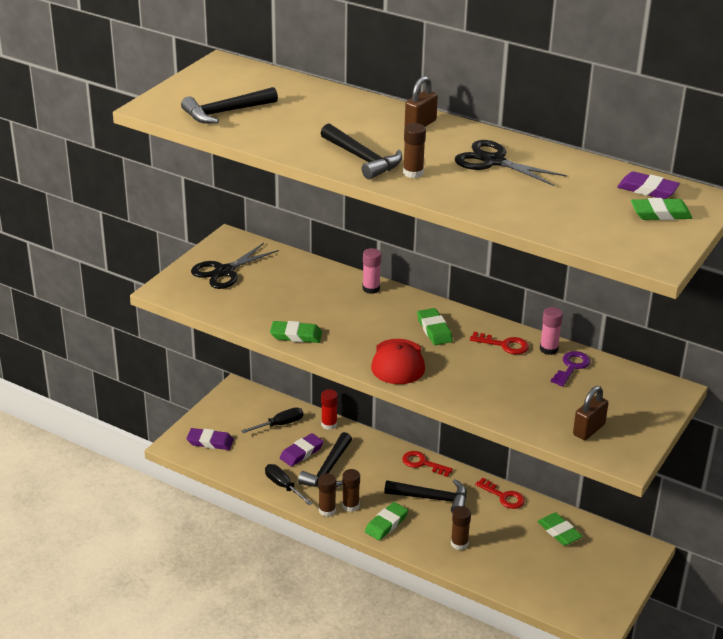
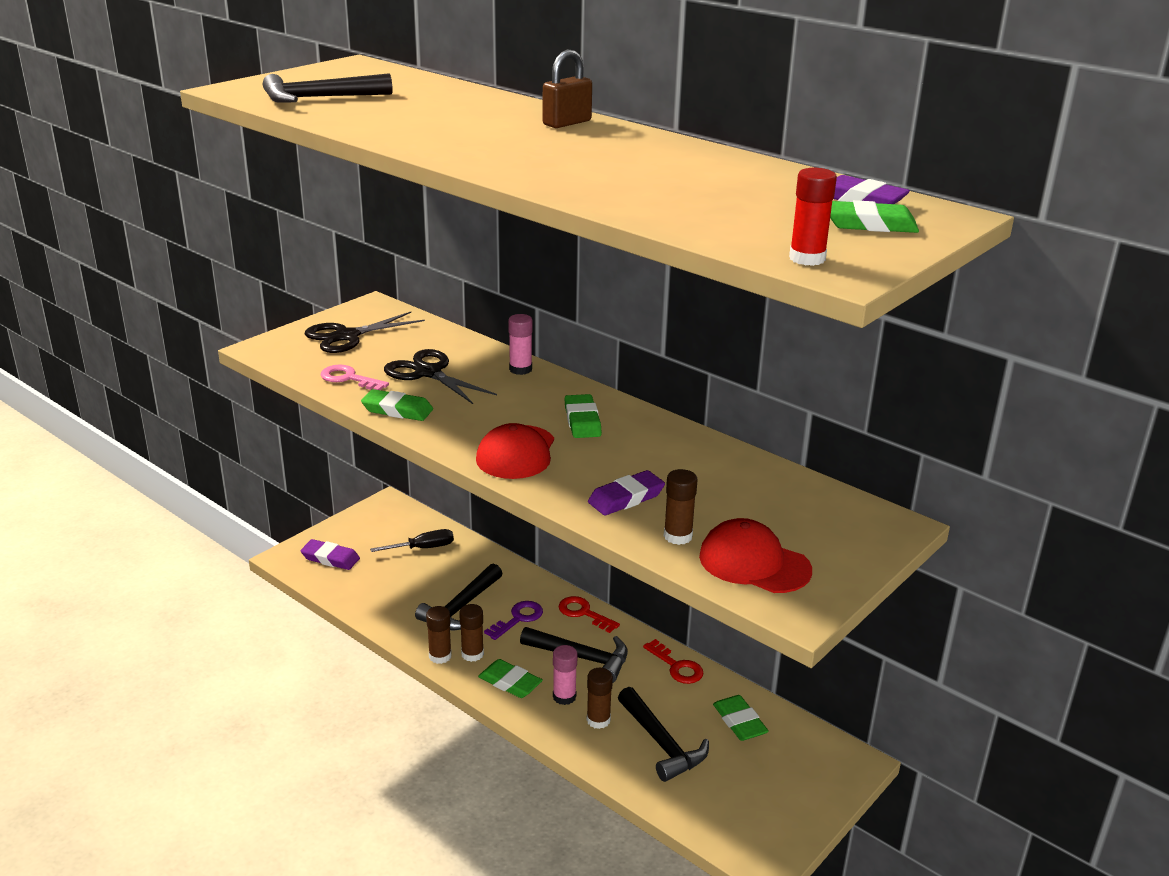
camera: 10 degrees right, 5 degrees down
black screwdriver [265,464,313,505] -> none
purple eraser [280,433,324,467] -> purple eraser moved to [588,470,665,516]
black hammer [321,123,402,179] -> black hammer moved to [618,687,709,782]
red glue stick [321,389,338,430] -> red glue stick moved to [789,168,837,266]
green eraser [365,502,408,540] -> green eraser turned 75 degrees clockwise [478,659,543,698]
brown glue stick [403,123,426,178] -> brown glue stick moved to [664,469,697,545]
black scissors [455,140,567,186] -> black scissors moved to [384,349,497,404]
red key [470,332,529,354] -> none
pink glue stick [540,307,563,355] -> pink glue stick moved to [553,645,577,705]
purple key [551,351,591,387] -> purple key moved to [484,601,543,640]
brown padlock [573,386,608,440] -> red cap [699,518,812,593]
none -> pink key [321,365,389,390]

